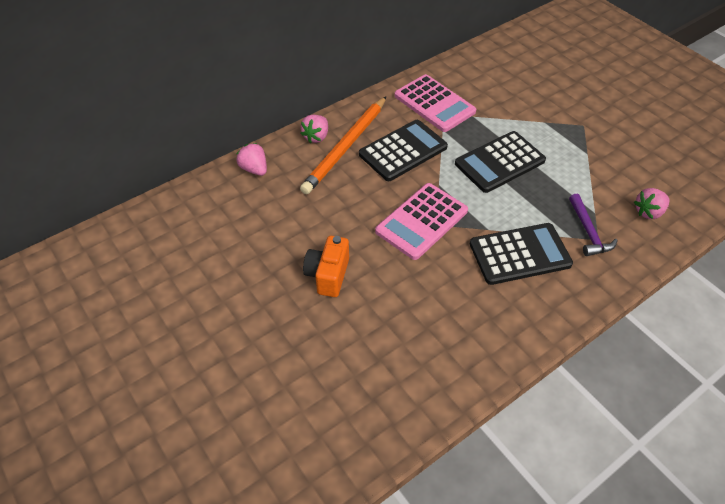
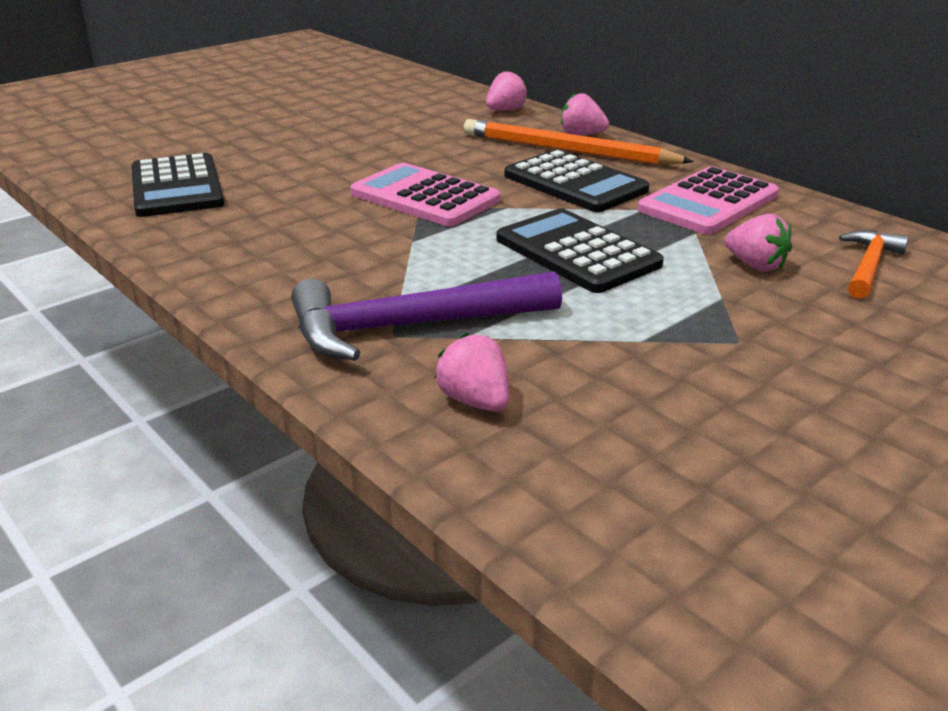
camera: 85 degrees right, 20 degrees down
orange camera [303,236,349,297] -> none
black calculator [470,223,573,285] -> black calculator moved to [132,153,224,217]
purple hammer [569,194,618,256] -> purple hammer [291,271,562,361], size x1.79
none -> pink strawberry [725,214,792,272]
none -> orange hammer [839,230,909,299]

